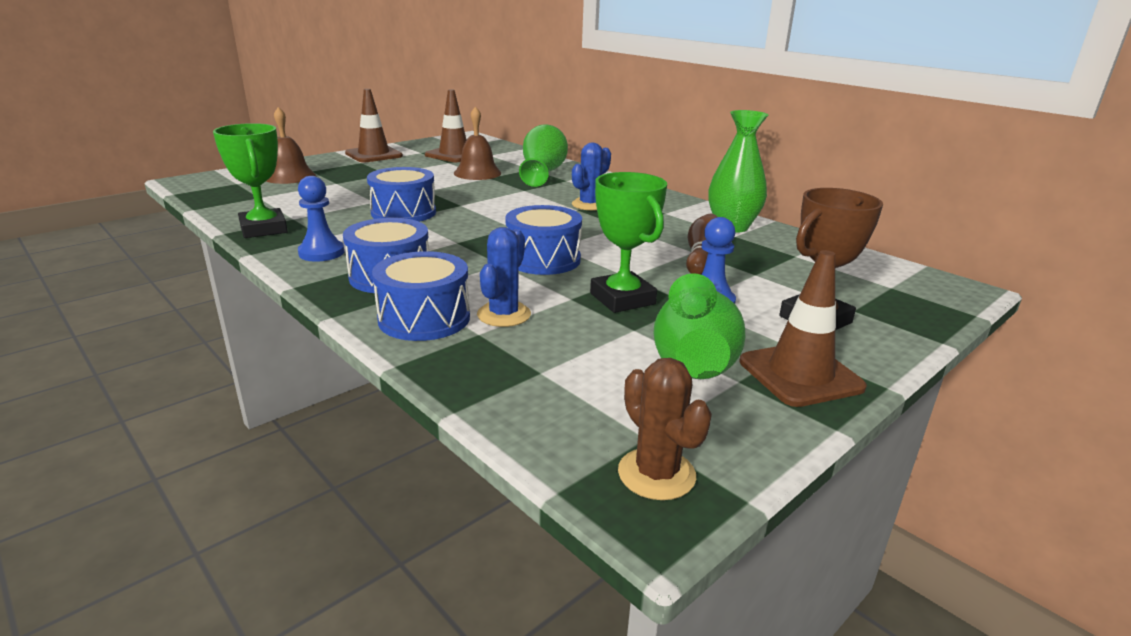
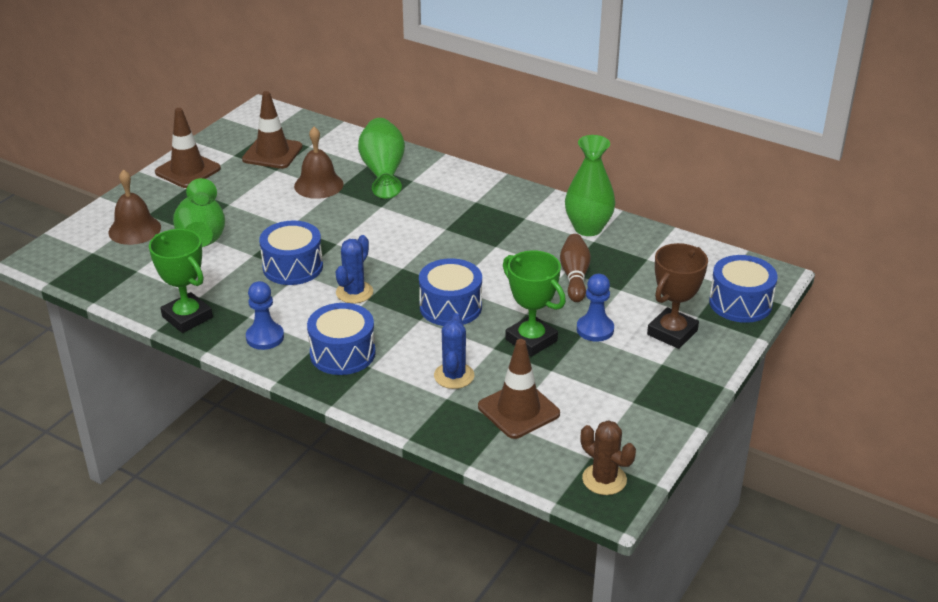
camera: 15 degrees left, 10 degrees up
blue drum [372,251,470,341] -> blue drum moved to [709,255,778,323]
blue cactus [572,143,611,211] -> blue cactus moved to [336,235,373,304]
green vase [653,273,745,379] -> green vase moved to [173,178,225,247]
brown traffic cone [739,250,867,407] -> brown traffic cone moved to [478,339,560,439]

